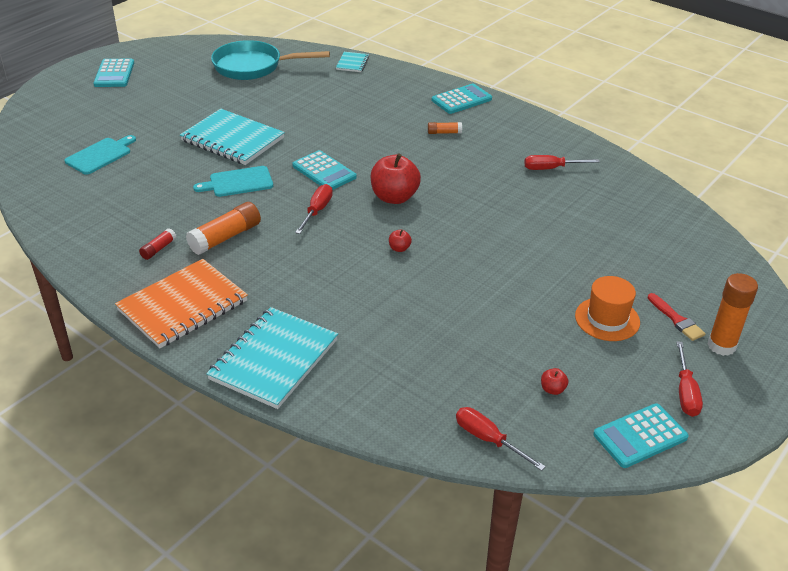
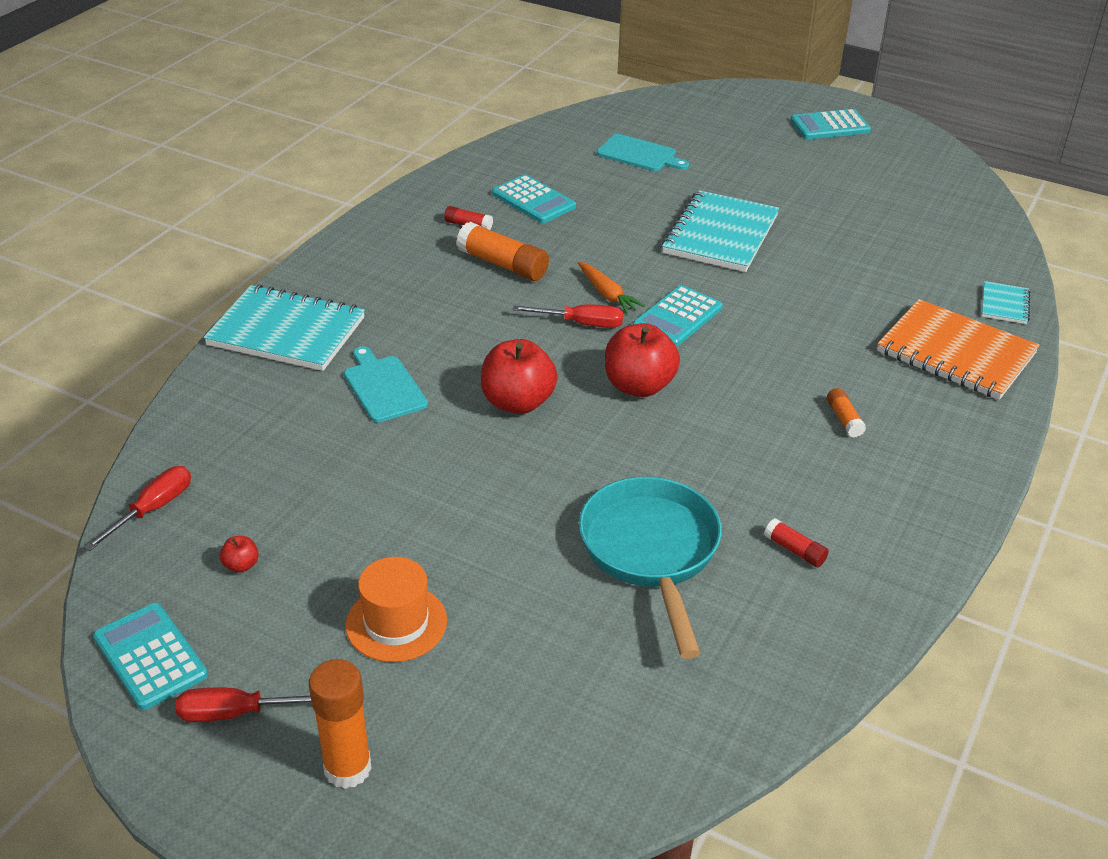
camera: 80 degrees right, 0 degrees up
orange notebook [115,259,248,348] -> orange notebook moved to [877,299,1040,400]
turquoise cutting board [193,166,273,197] -> turquoise cutting board moved to [344,346,428,422]
turquoise pan [211,40,330,80] -> turquoise pan moved to [579,477,722,659]
turquoise notebook [336,52,369,72] -> turquoise notebook turned 75 degrees counterclockwise [982,281,1030,324]
red apple [389,230,412,252] -> red apple [481,339,558,414], size x2.32
turquoise calculator [432,83,492,114] -> turquoise calculator moved to [492,174,576,223]
red screwdriver [524,155,600,170] -> red glue stick [764,518,829,567]
red brush [648,293,706,341] -> none
none -> orange carrot [578,262,645,314]

